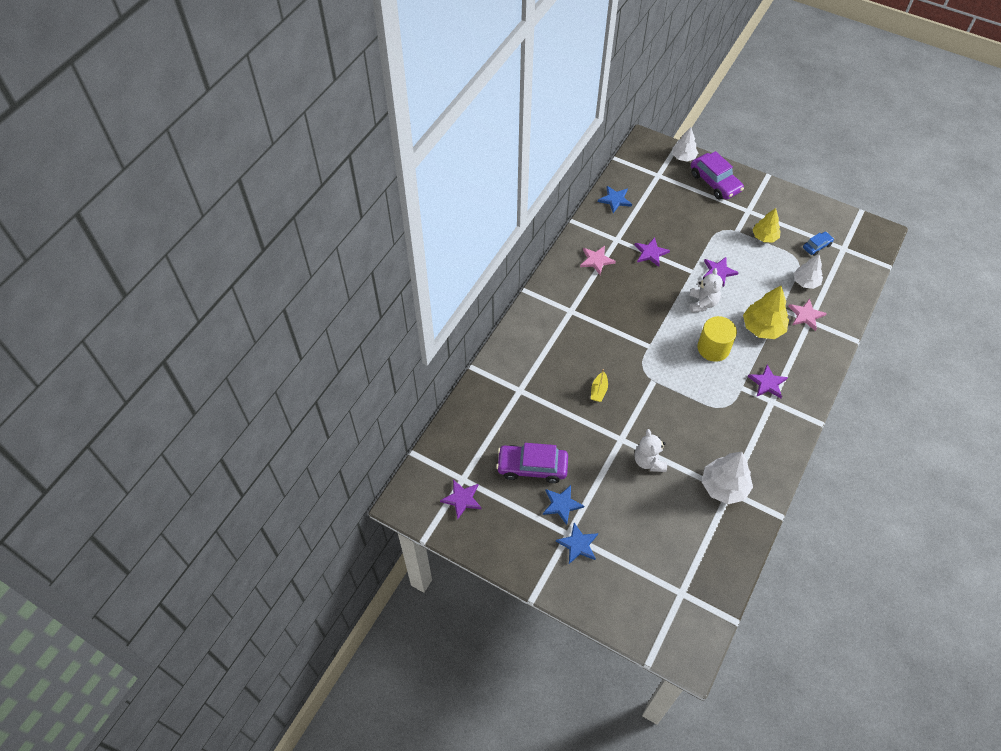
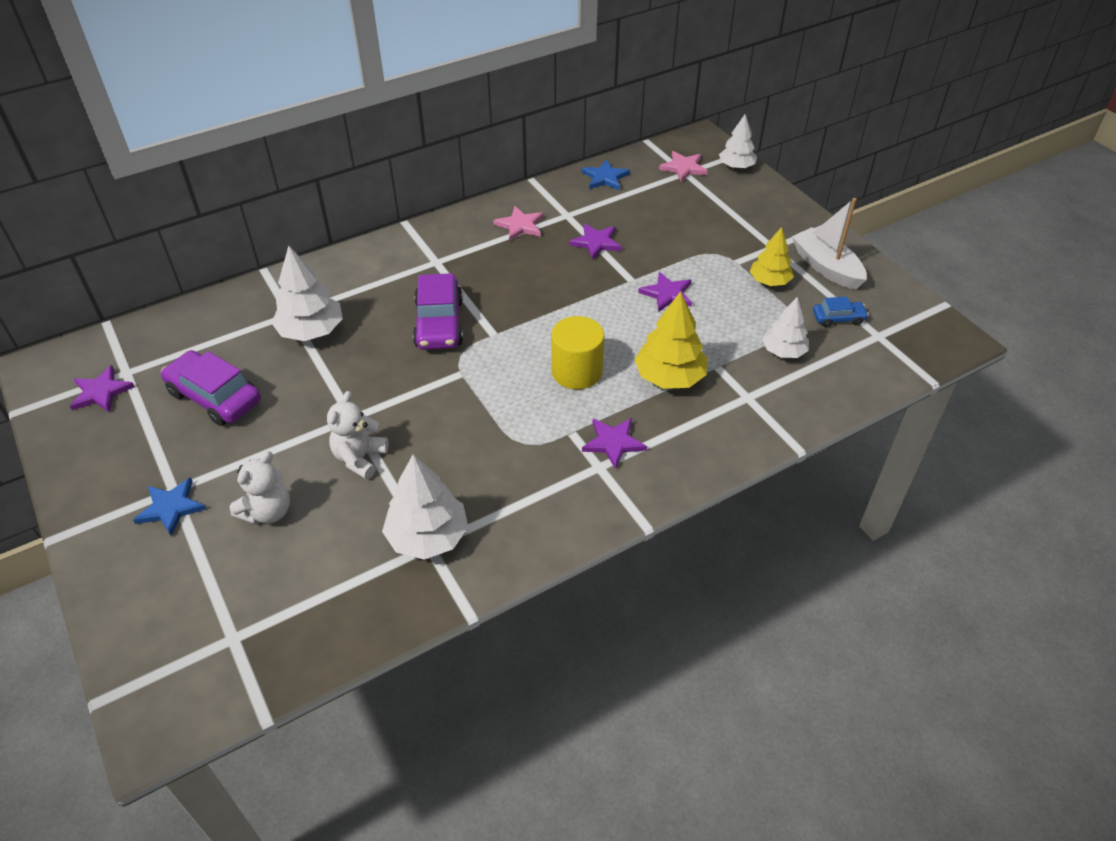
camera: 30 degrees right, 10 degrees down
blue star [543,485,584,525] -> none
yellow boat [591,369,608,402] -> none
white teddy bear [689,268,723,313] -> white teddy bear moved to [230,451,290,524]
purple car [691,151,744,200] -> purple car moved to [413,273,463,350]
pink star [788,299,827,331] -> pink star moved to [659,151,708,182]
none -> white tree [272,246,343,341]
none -> white boat [792,198,867,290]

